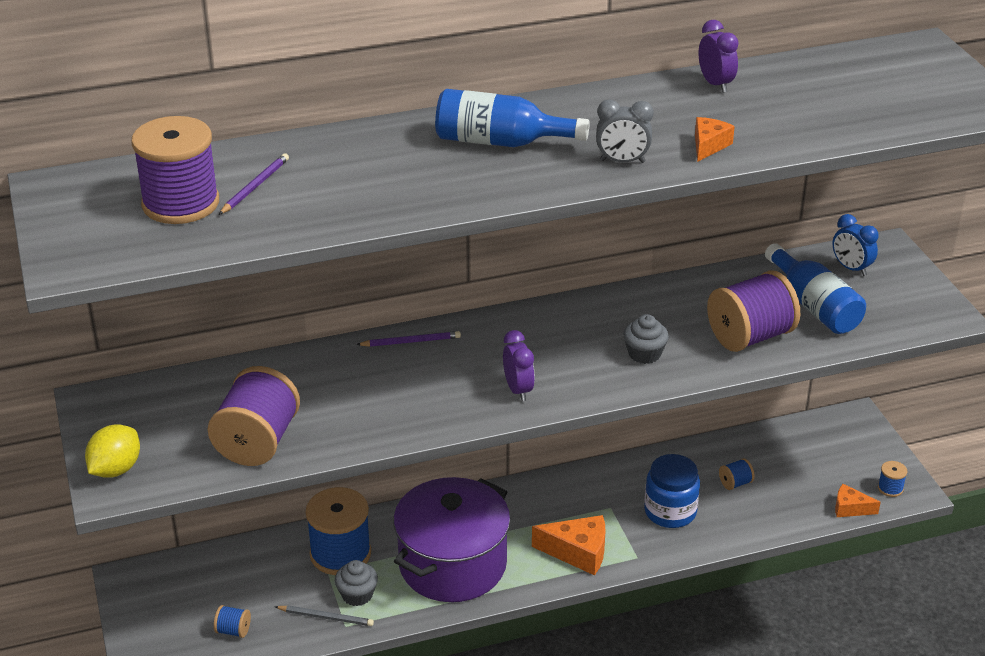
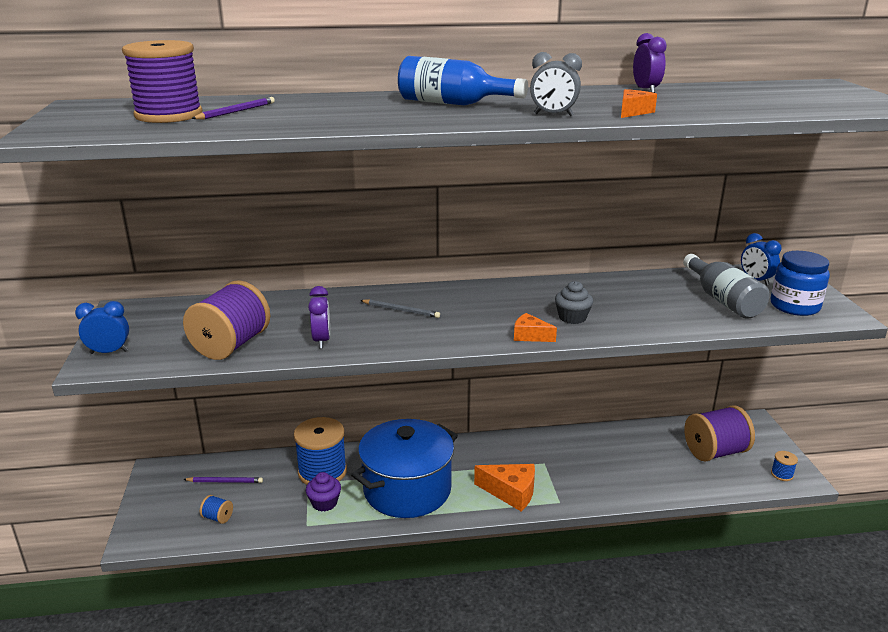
camera: 10 degrees right, 10 degrees down
yellow lemon [85,424,140,478] -> blue clock [75,301,129,354]
grey pencil [275,605,374,626] -> grey pencil moved to [360,299,440,318]
grey cupcake [335,560,378,606] -> purple cupcake [306,472,341,512]
purple pencil [356,331,461,347] -> purple pencil moved to [183,477,263,483]
purple pot [393,477,511,602] -> blue pot [351,419,458,518]
purple clock [503,330,535,402] -> purple clock moved to [308,286,330,349]
blue jar [644,454,700,528] -> blue jar moved to [770,251,830,316]
purple spool [707,270,800,352] -> purple spool moved to [684,405,755,462]
blue spool [719,458,755,490] -> none
blue bottle [765,243,866,334] -> grey bottle [683,254,770,319]
orange cheese [835,484,881,517] -> orange cheese moved to [514,313,557,342]

